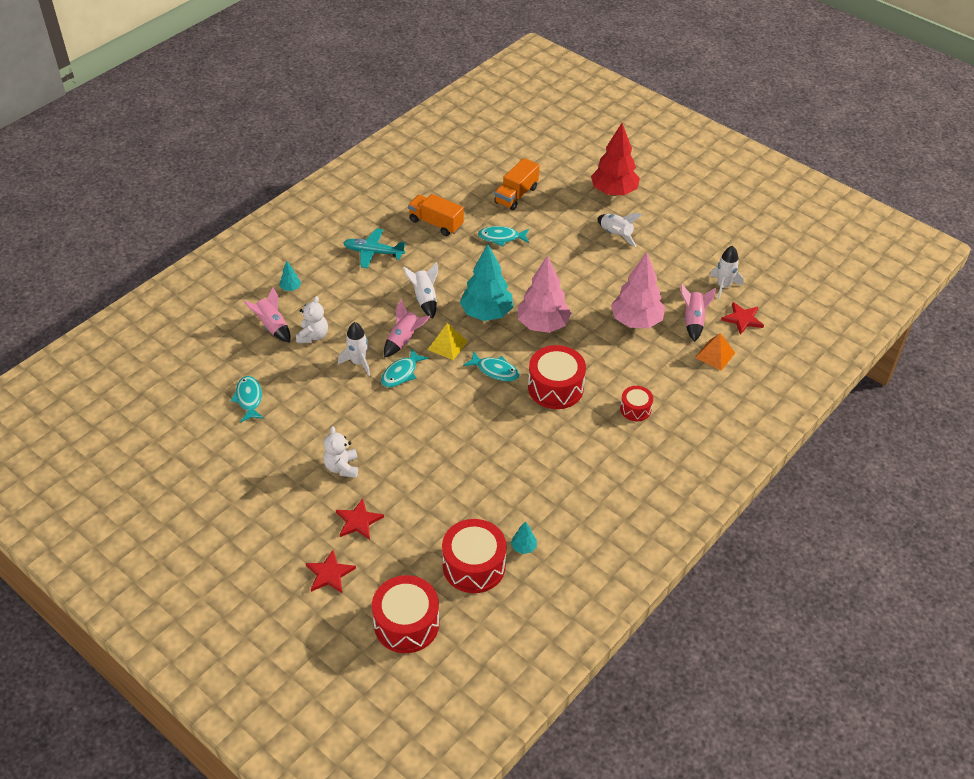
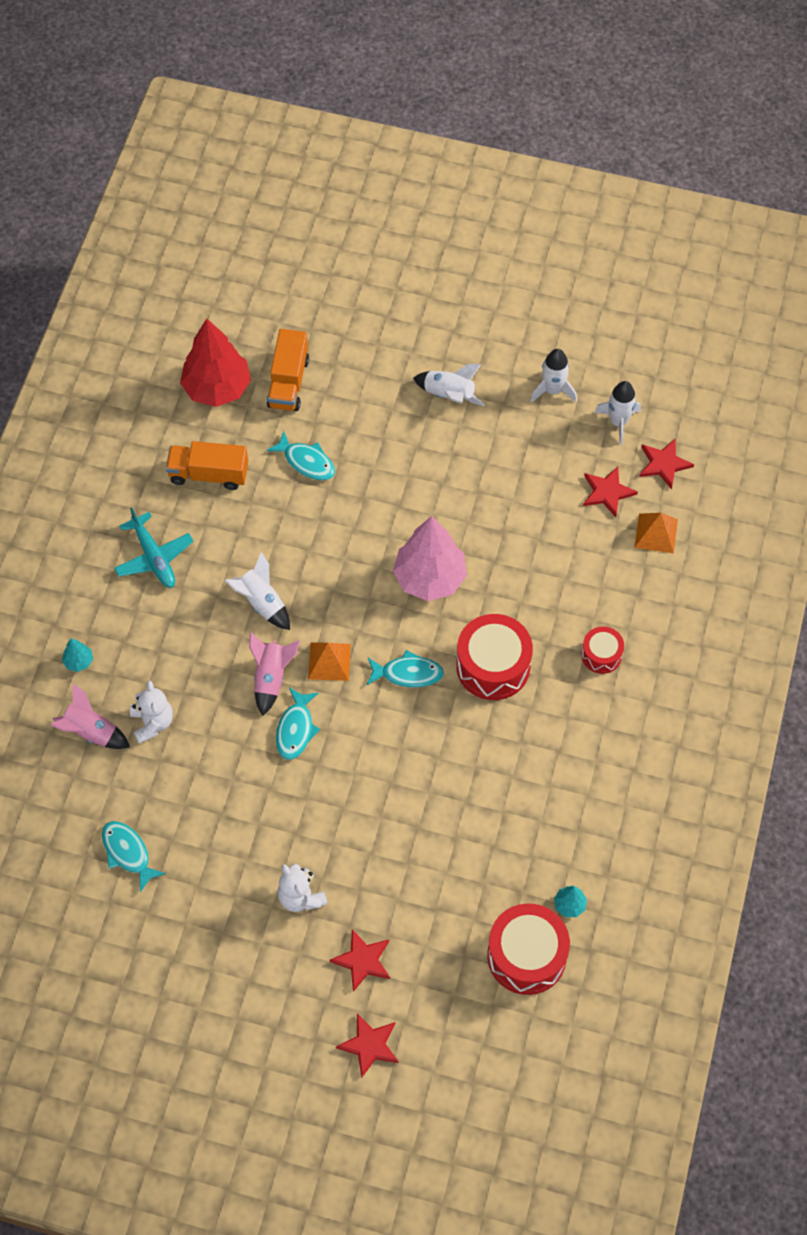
camera: 25 degrees left, 15 degrees up
white rocket [338,322,370,376] -> white rocket moved to [530,349,577,403]
turquoise plane [343,228,406,268] -> turquoise plane turned 105 degrees counterclockwise [114,507,193,588]
red drum [372,575,439,653] -> none
yellow pyramid [428,323,468,360] -> orange pyramid [308,643,351,681]
turquoise tree [459,244,513,321] -> none
turquoise fish [478,226,529,246] -> turquoise fish turned 120 degrees counterclockwise [266,431,335,481]
red tree [591,123,640,196] -> red tree moved to [180,318,251,407]
pink tree [611,252,665,328] -> none
pink rocket [680,284,716,342] -> red star [583,467,638,517]

